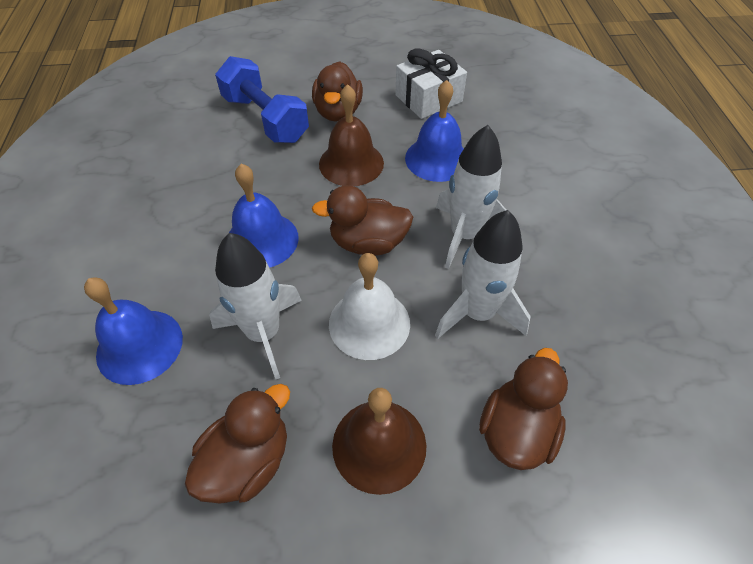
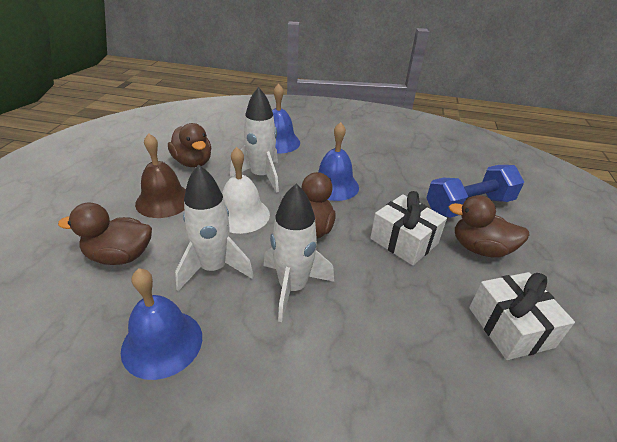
camera: 105 degrees right, 15 degrees down
brown bell [319,84,384,186] -> white gift [370,191,447,265]
blue bell [405,80,464,182] -> blue bell moved to [121,268,202,380]
brown duck [479,348,568,470] -> brown duck turned 135 degrees clockwise [58,202,152,265]

